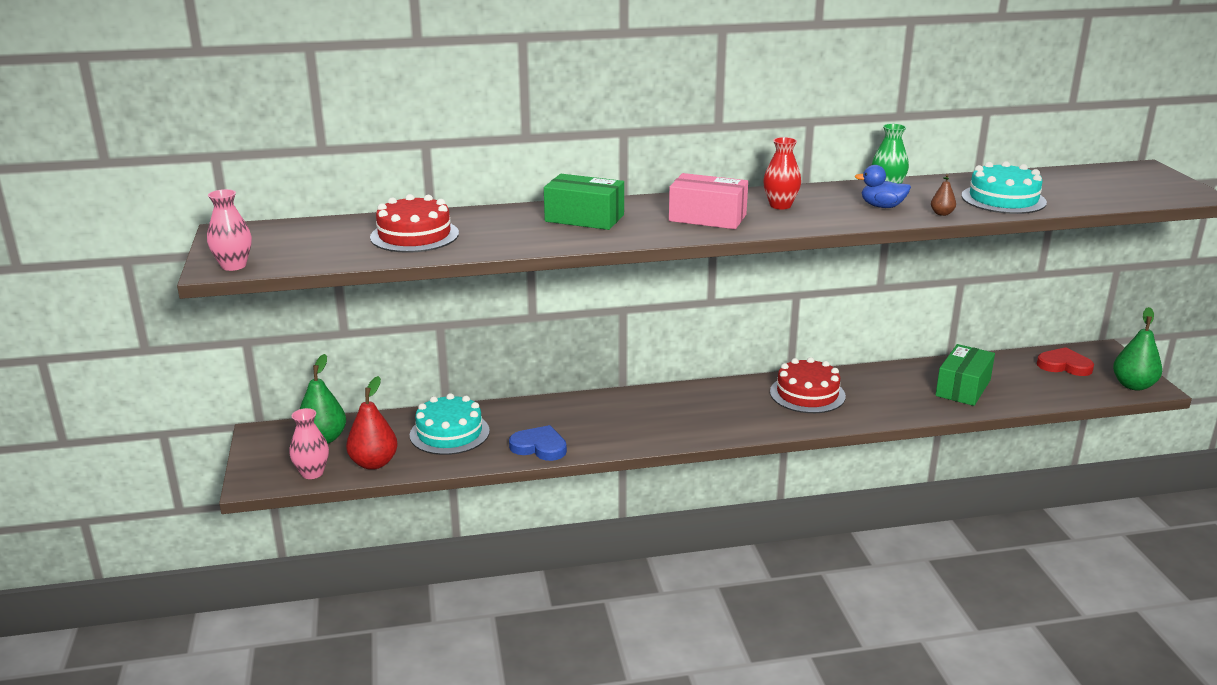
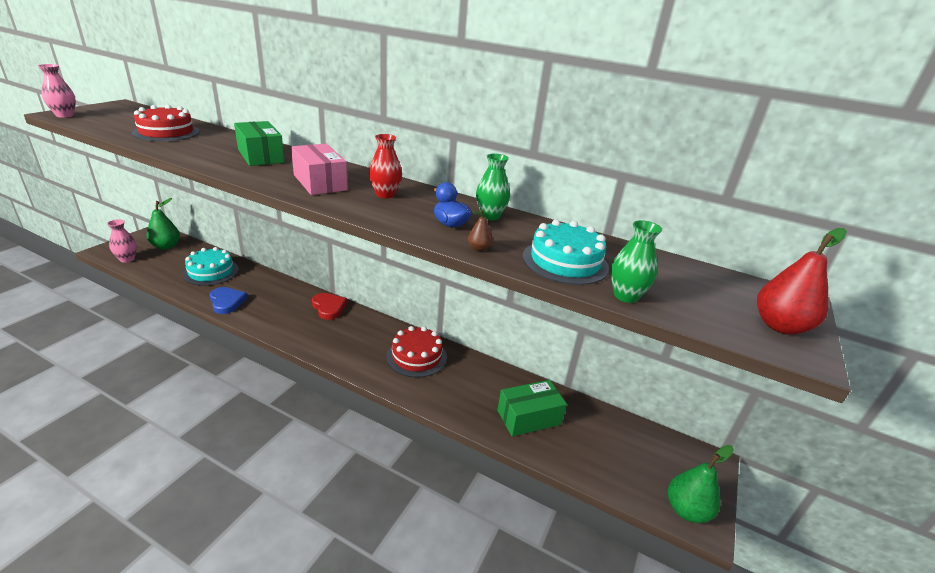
camera: 35 degrees right, 5 degrees up
red pear [346,376,398,470] -> red pear moved to [757,228,847,335]
red heart [1037,347,1094,376] -> red heart moved to [312,293,347,320]
none -> green vase [611,220,662,303]

